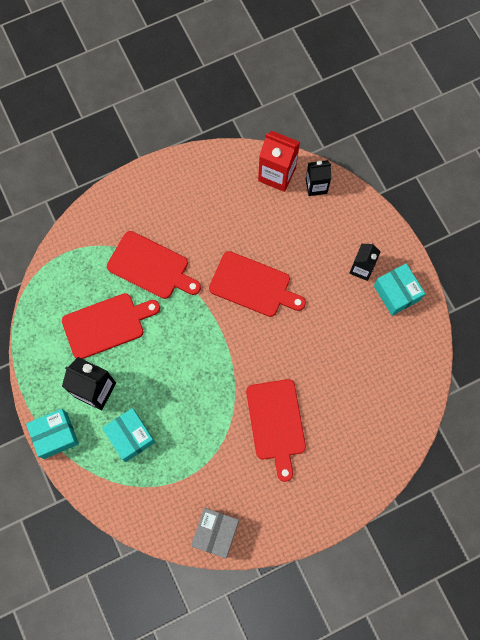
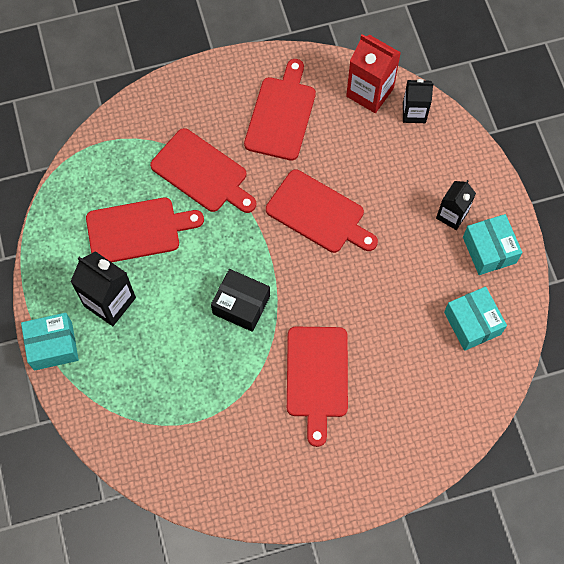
camera: 10 degrees right, 5 degrees down
turquoise box [102,408,155,462] -> turquoise box moved to [444,287,507,351]
grey box [191,508,239,559] -> none
none -> black box [211,269,270,332]
none -> red cutting board [244,59,316,161]

